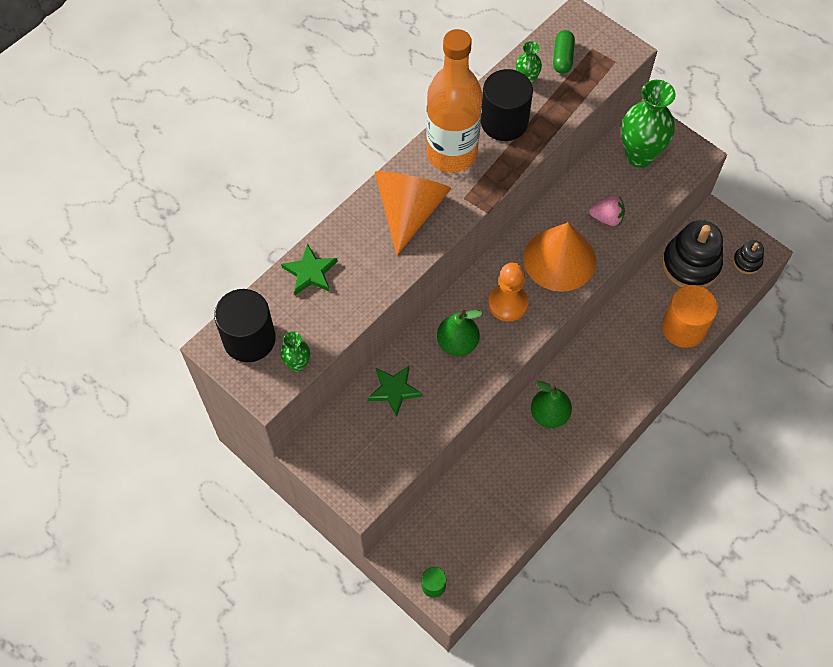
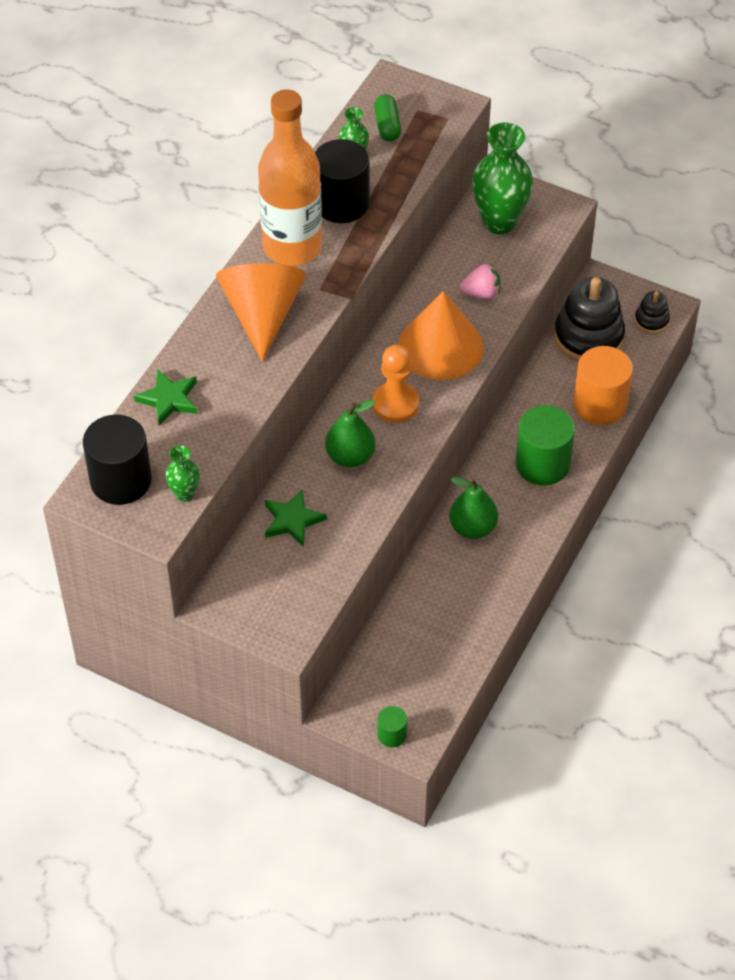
camera: 15 degrees left, 10 degrees down
none -> green cylinder [515,405,575,486]

